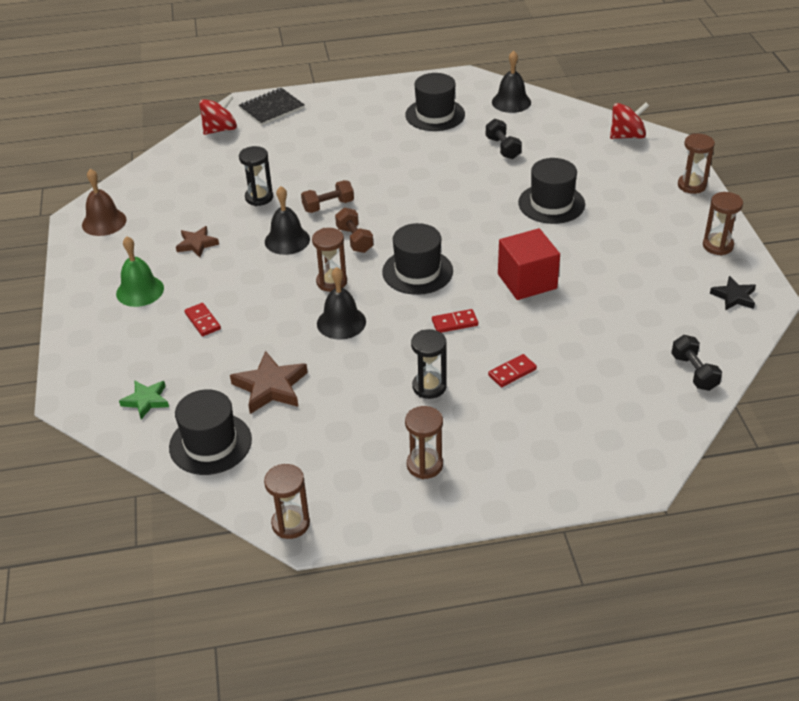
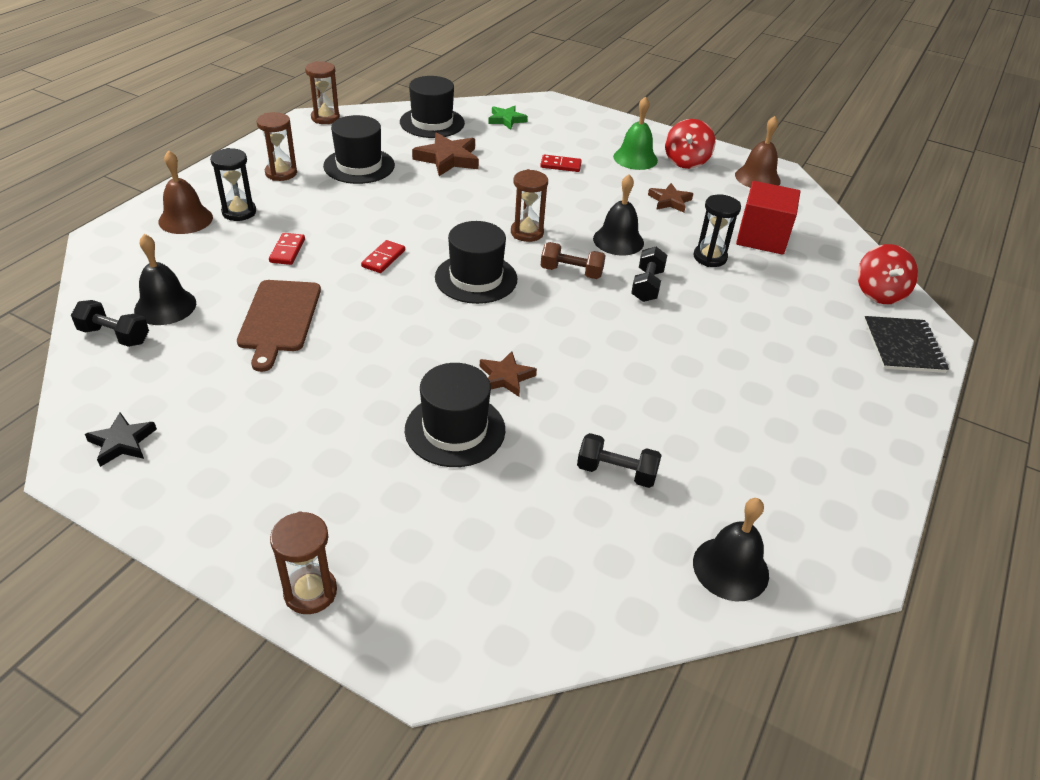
camera: 125 degrees right, 0 degrees up
brown dumbbell [301,180,354,213] -> black dumbbell [631,247,667,302]
black bell [317,267,366,340] -> black bell moved to [134,234,196,325]
black hat [405,73,465,131] -> black hat moved to [323,115,395,184]
black hourglass [411,329,447,399] -> black hourglass moved to [210,148,256,221]
red cube [498,228,560,300] -> red cube moved to [736,181,800,255]
red spinning top [610,102,649,139] -> red spinning top moved to [665,119,716,169]
brown hourglass [703,192,743,256] -> none
none -> brown bell [158,150,213,234]
none -> brown cutting board [237,280,321,372]
none -> brown star [480,351,537,397]

